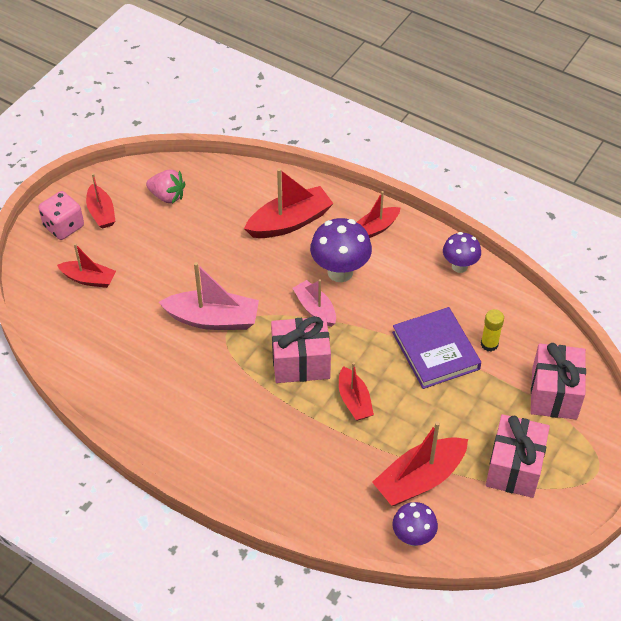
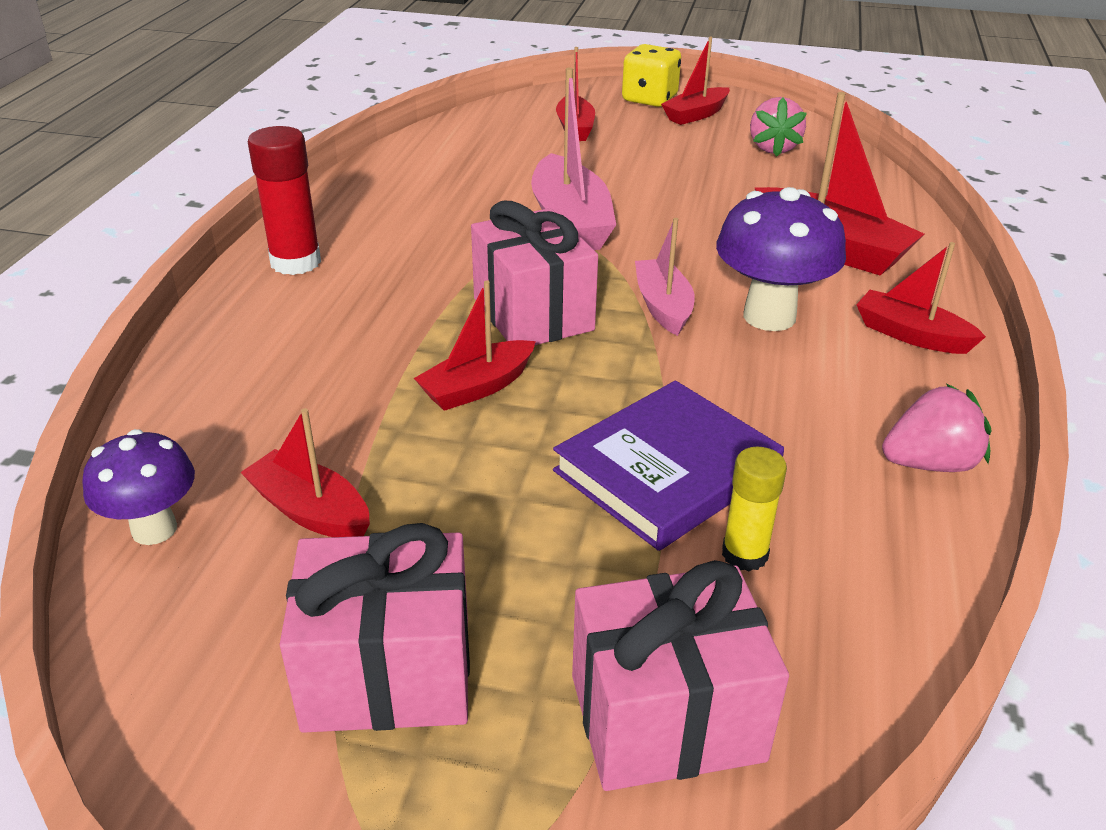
camera: 70 degrees right, 15 degrees down
pink dice [38,191,84,240] -> yellow dice [622,44,681,107]
pink boat [292,279,336,327] -> pink boat turned 45 degrees counterclockwise [635,218,695,336]
red boat [372,421,468,506] -> red boat [240,408,370,537], size x0.62
purple mushroom [443,232,481,273] -> pink strawberry [882,384,991,472]
none -> red glue stick [248,126,321,275]

